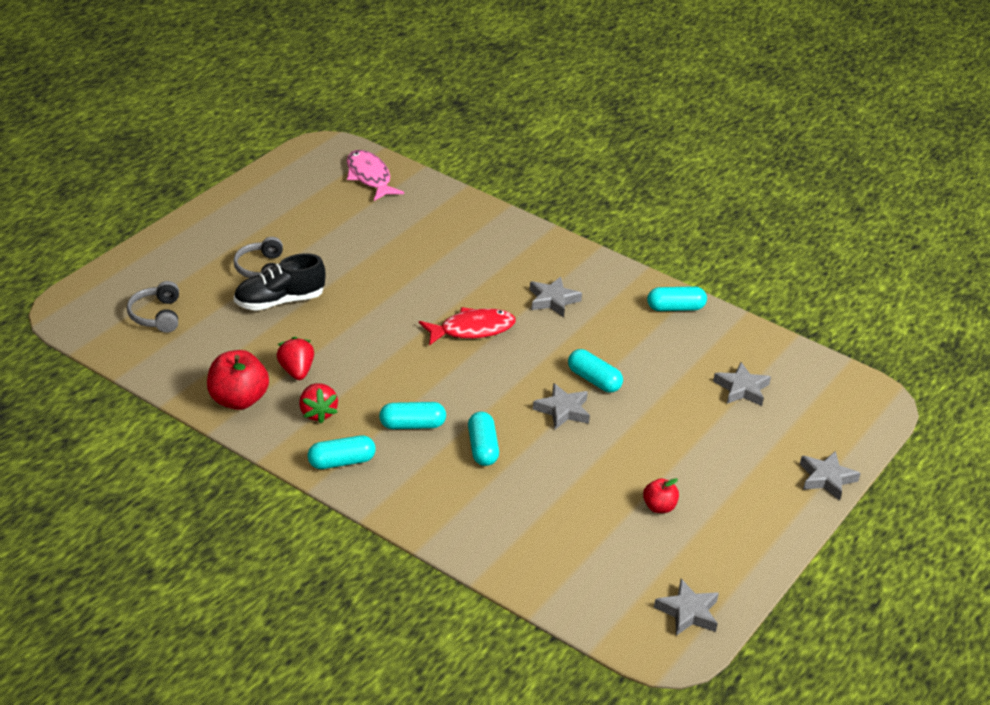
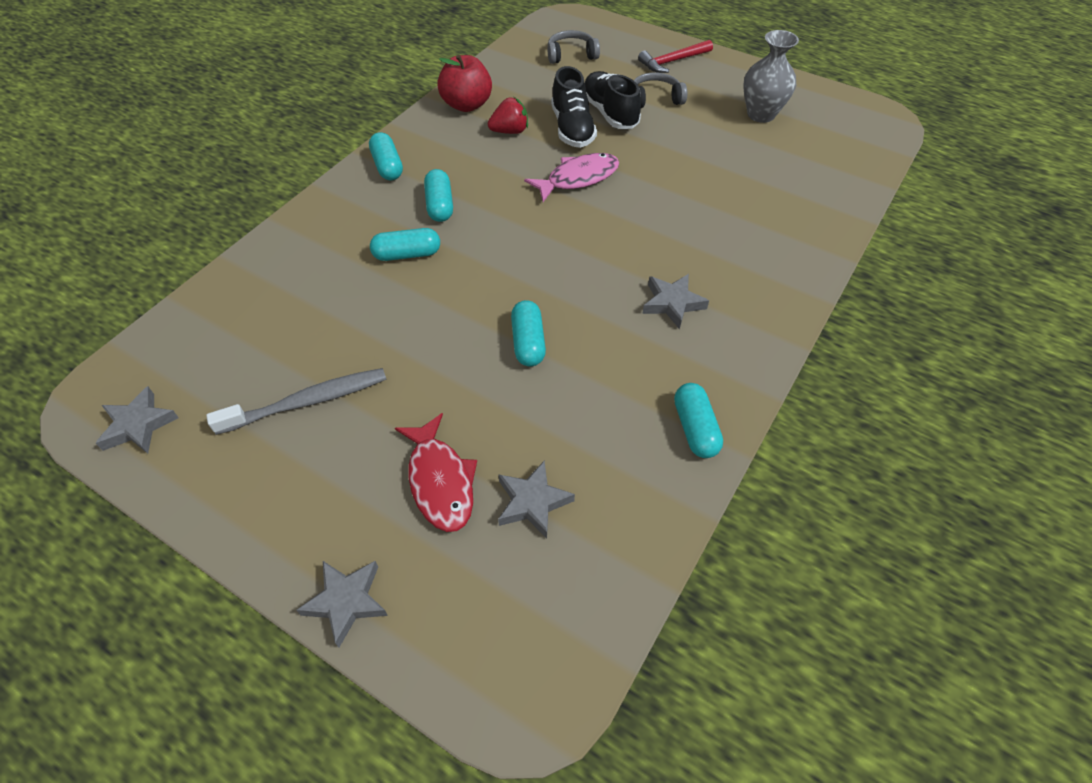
camera: 90 degrees right, 15 degrees up
red strawberry [299,383,338,423] -> none
pink fish [347,150,404,201] -> pink fish moved to [524,153,619,202]
red fish [419,307,516,345] -> red fish moved to [395,413,477,532]
grey star [533,383,590,429] -> none
turquoise capsule [568,349,623,392] -> turquoise capsule turned 45 degrees counterclockwise [511,300,546,367]
red apple [643,478,679,513] -> grey toothbrush [206,368,386,435]
none -> black shoe [551,66,597,148]
none -> red hammer [638,40,713,73]
none -> grey vase [743,30,799,123]

